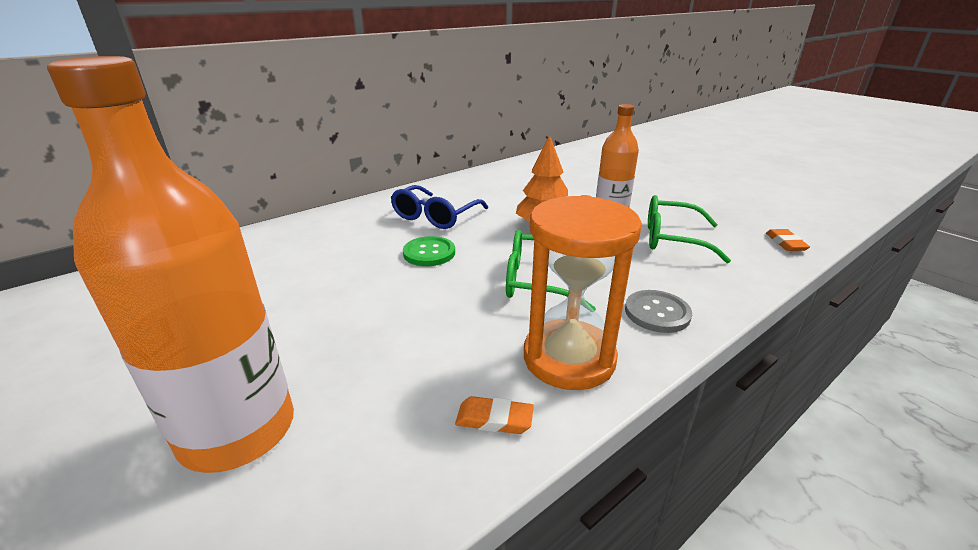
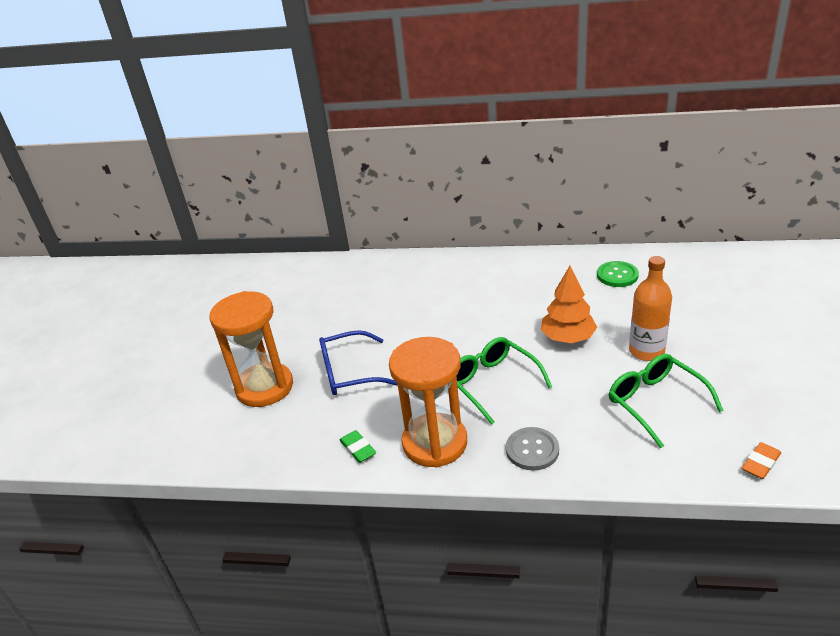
camera: 50 degrees right, 5 degrees up
orange bottle [47,56,294,473] -> orange hourglass [209,291,293,407]
blue glasses [391,185,488,229] -> blue glasses moved to [319,330,398,395]
green button [403,236,455,266] -> green button moved to [597,261,639,287]
orange eraser [455,396,534,434] -> green eraser [340,430,376,463]

